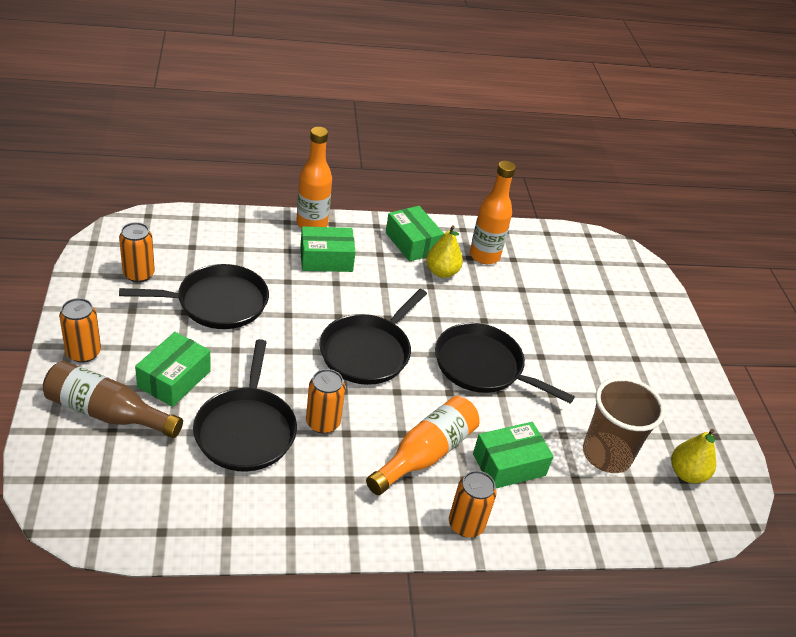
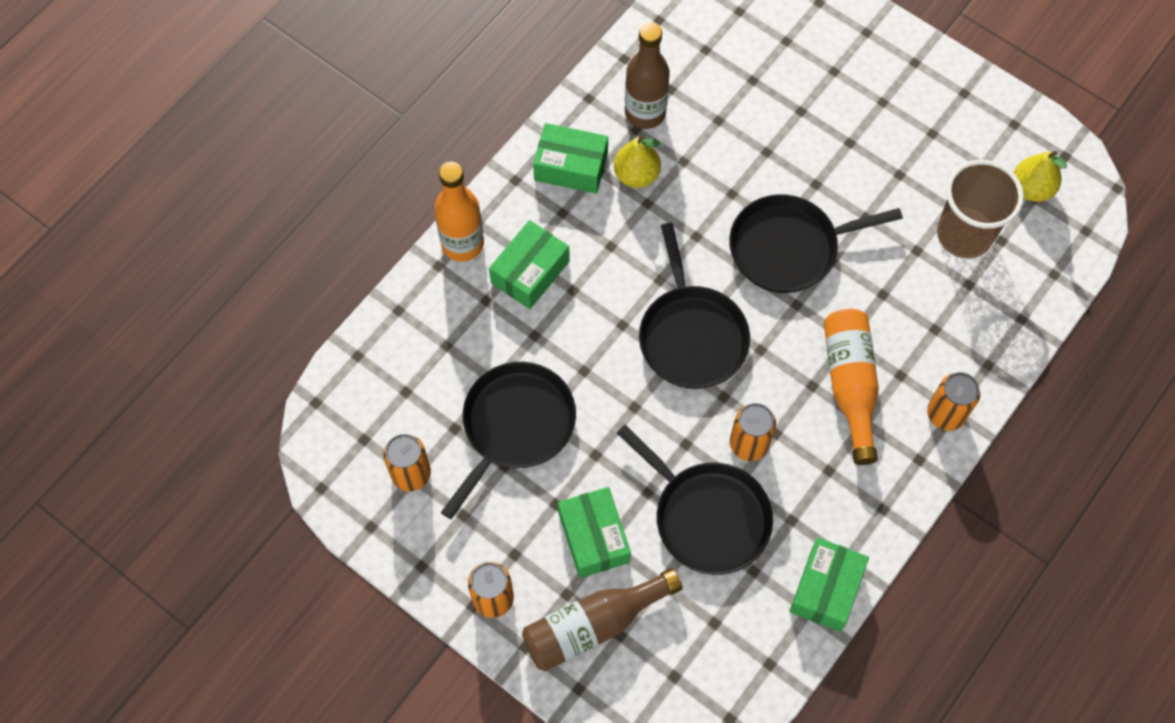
camera: 40 degrees left, 25 degrees up
orange bottle [470,161,516,264] -> brown bottle [625,22,670,129]
green box [473,422,554,488] -> green box moved to [790,538,869,632]

